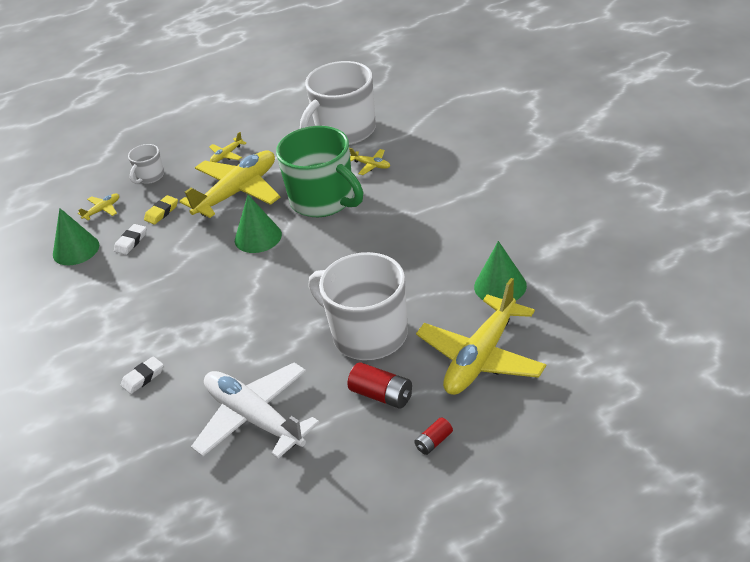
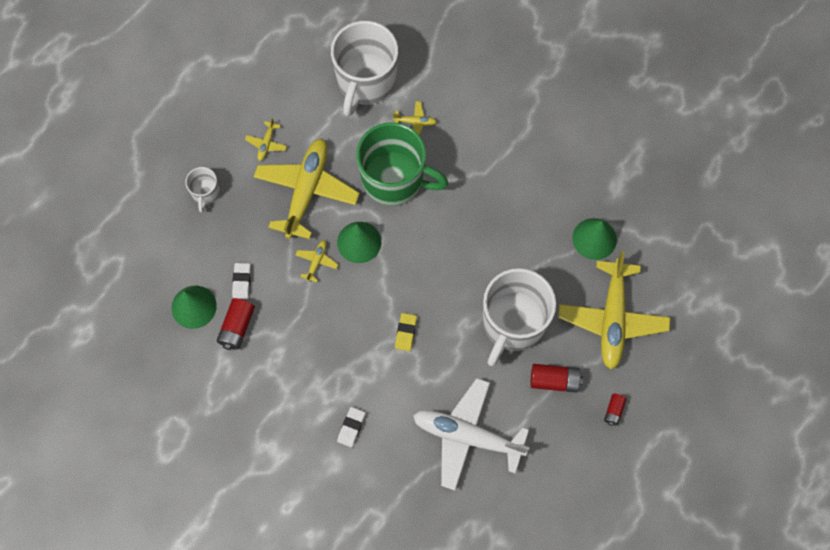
camera: 30 degrees left, 30 degrees up
yellow plane [78,193,119,220] -> yellow plane moved to [296,240,338,282]
yellow eraser [144,195,178,225] -> yellow eraser moved to [395,313,417,351]
white mug [308,252,408,360] -> white mug turned 75 degrees counterclockwise [483,268,556,366]
none -> red battery [217,298,255,350]

